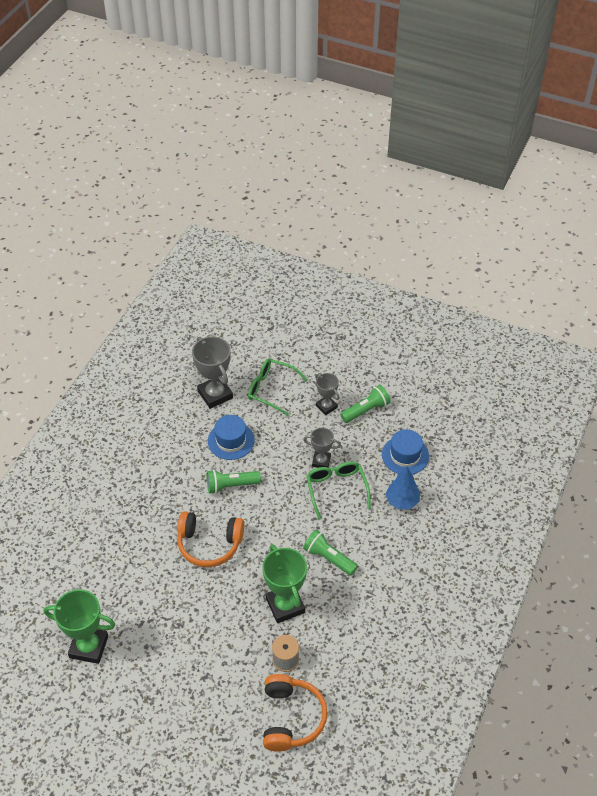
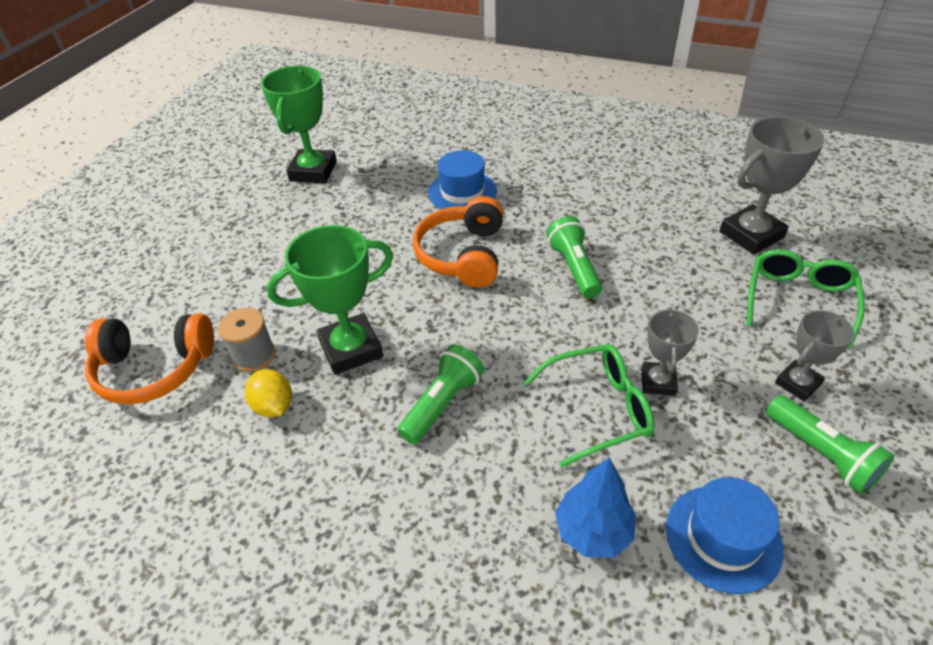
camera: 90 degrees right, 5 degrees down
blue hat [208,415,255,460] -> blue hat moved to [428,150,497,209]
none -> yellow lemon [245,369,292,417]

